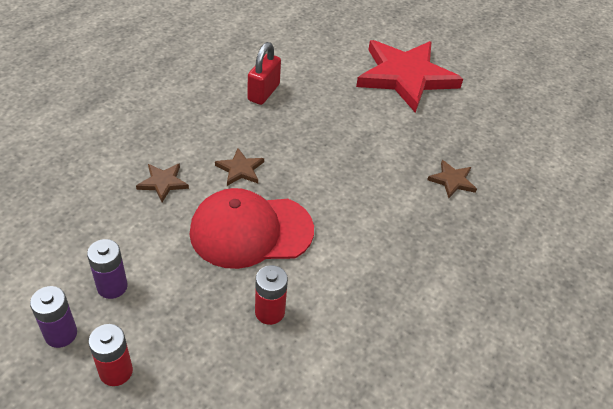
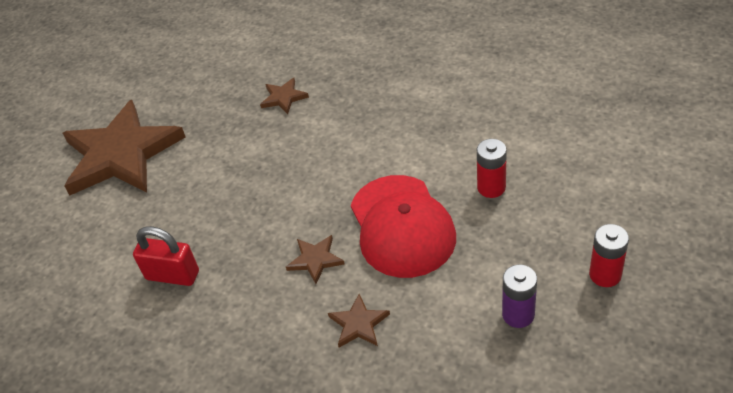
camera: 90 degrees left, 0 degrees up
purple battery [30,286,77,348] -> none
red star [356,40,463,113] -> brown star [63,100,186,195]

